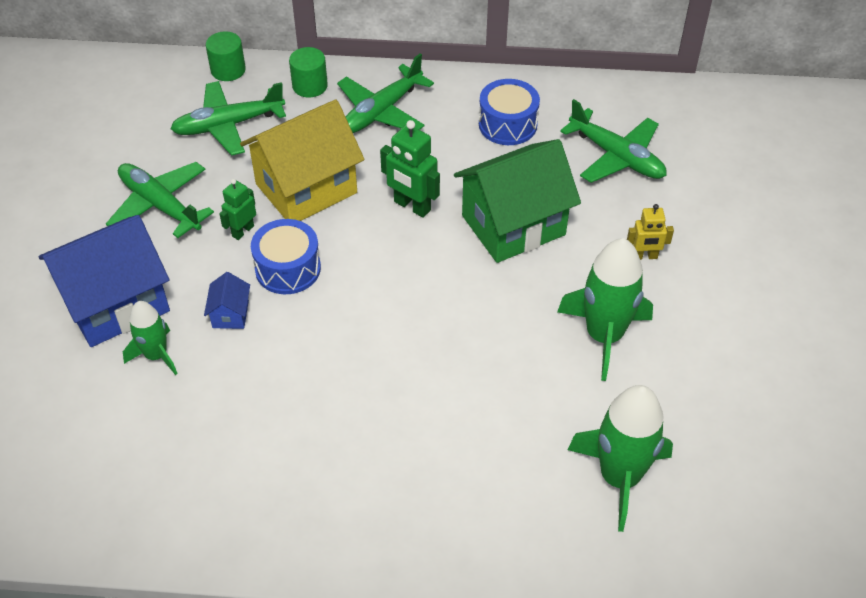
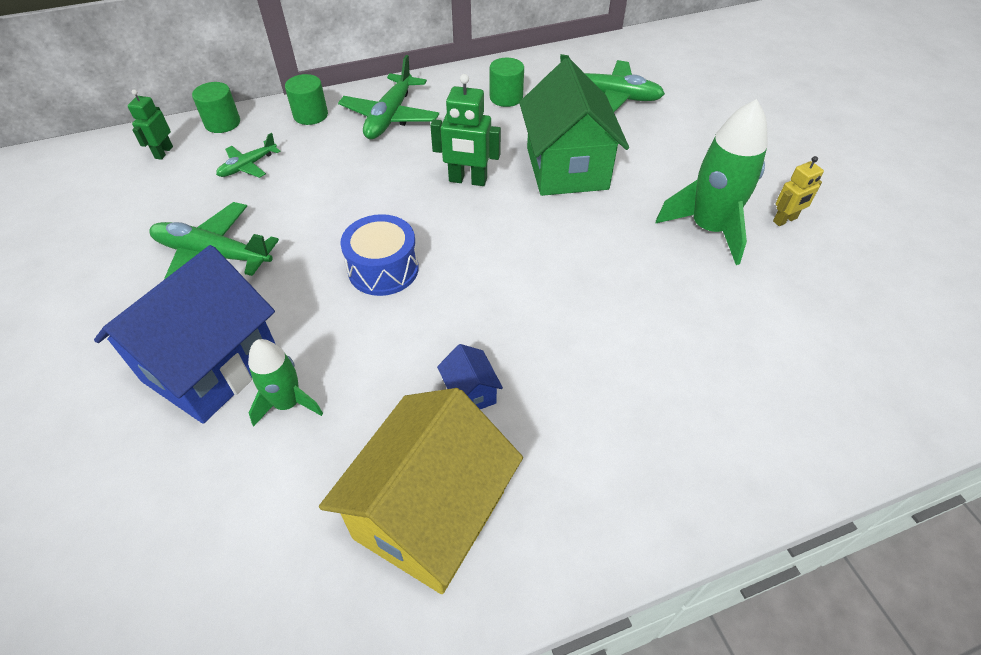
camera: 25 degrees left, 0 degrees up
green plane [170,81,286,156] -> green plane [216,133,281,178], size x0.56
blue house [204,272,250,329] -> blue house moved to [437,344,503,409]
green robot [219,179,256,240] -> green robot moved to [128,89,173,160]
yellow house [240,100,364,221] -> yellow house moved to [319,388,523,594]
green house [454,139,581,263] -> green house turned 45 degrees counterclockwise [519,58,629,196]
blue drum [479,79,540,145] -> green cylinder [490,58,524,107]
green rocket [568,385,673,532] -> none
yellow robot [627,204,674,260] -> yellow robot moved to [773,156,824,226]

